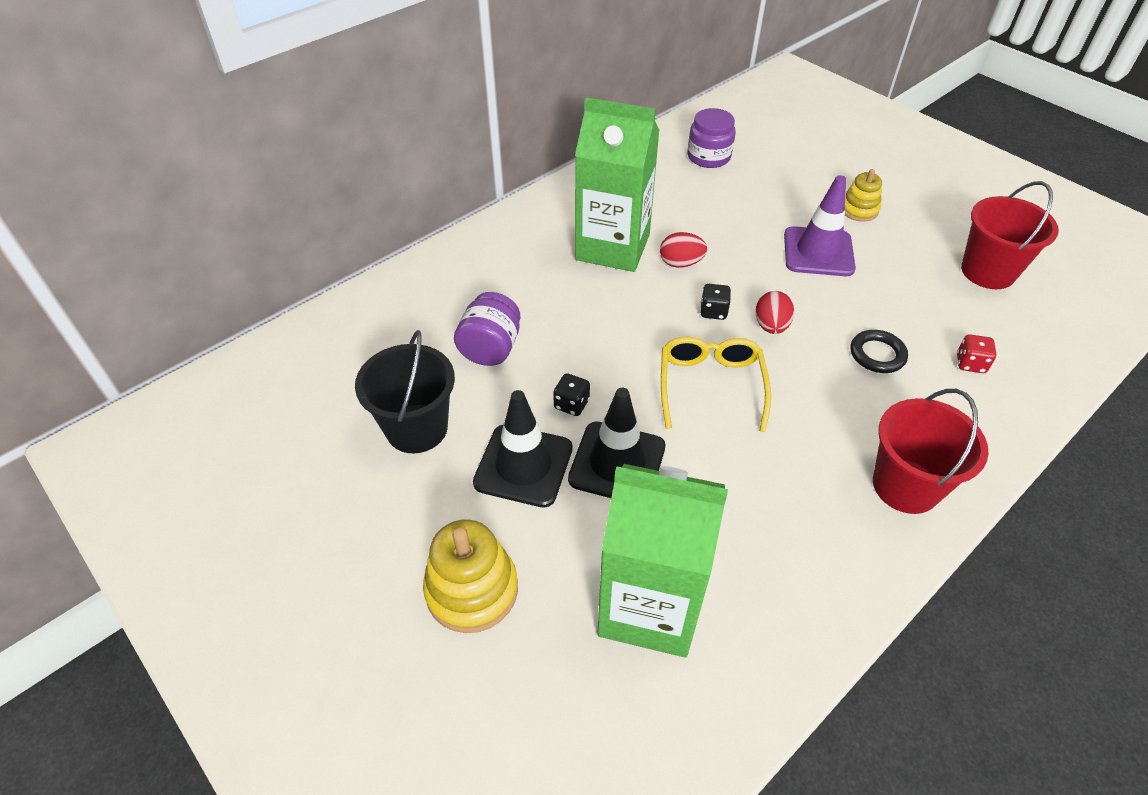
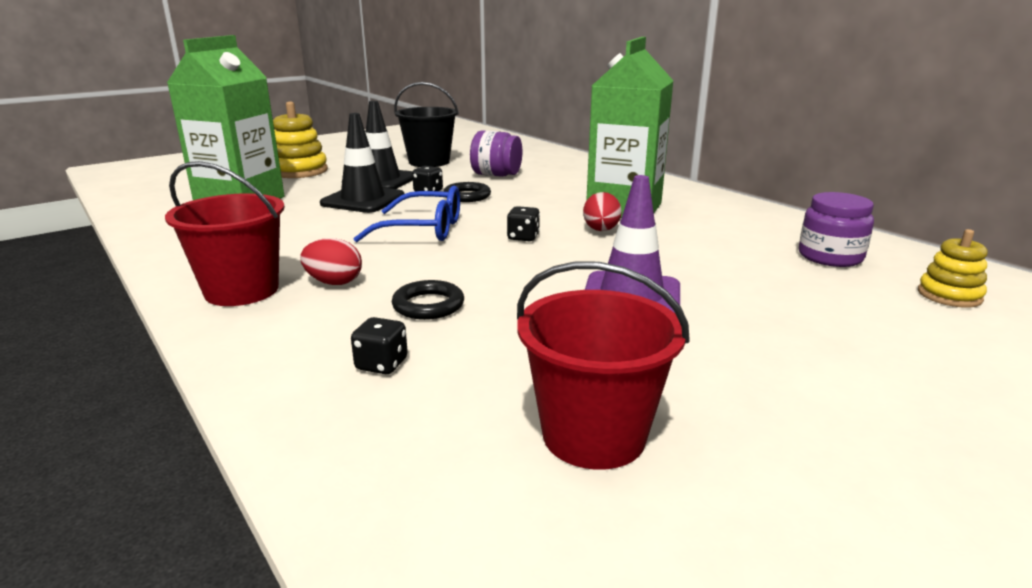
camera: 95 degrees right, 25 degrees down
yellow glasses [661,337,771,432] -> blue glasses [353,186,460,242]
red egg [755,291,794,334] -> red egg moved to [300,238,362,285]
yellow stacking toy [845,169,882,222] -> yellow stacking toy moved to [918,229,988,308]
red dice [957,334,997,373] -> black dice [351,317,408,374]
none -> black ring [444,182,491,202]

